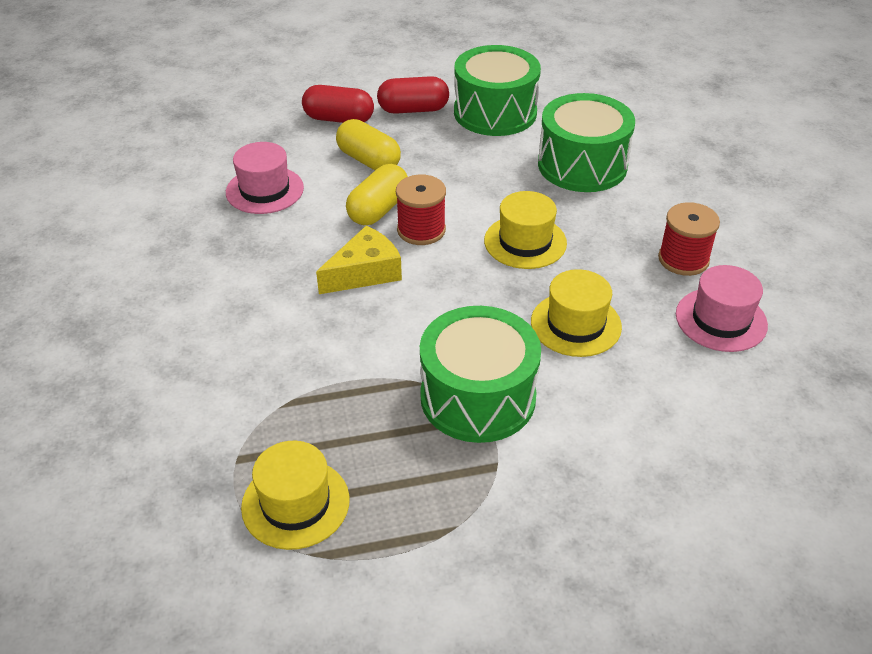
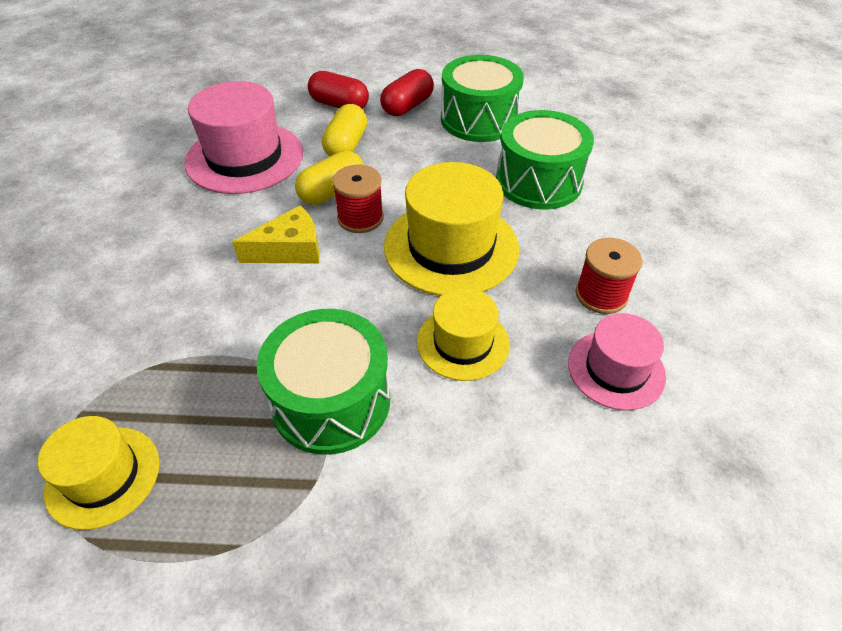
camera: 15 degrees right, 5 degrees up
pink hat [226,142,304,214] -> pink hat [184,81,303,194], size x1.67
yellow capsule [336,119,401,170] -> yellow capsule turned 45 degrees clockwise [322,104,367,156]
red capsule [377,76,449,114] -> red capsule turned 60 degrees counterclockwise [380,69,434,116]
yellow hat [484,191,567,269] -> yellow hat [384,162,519,296], size x1.67

